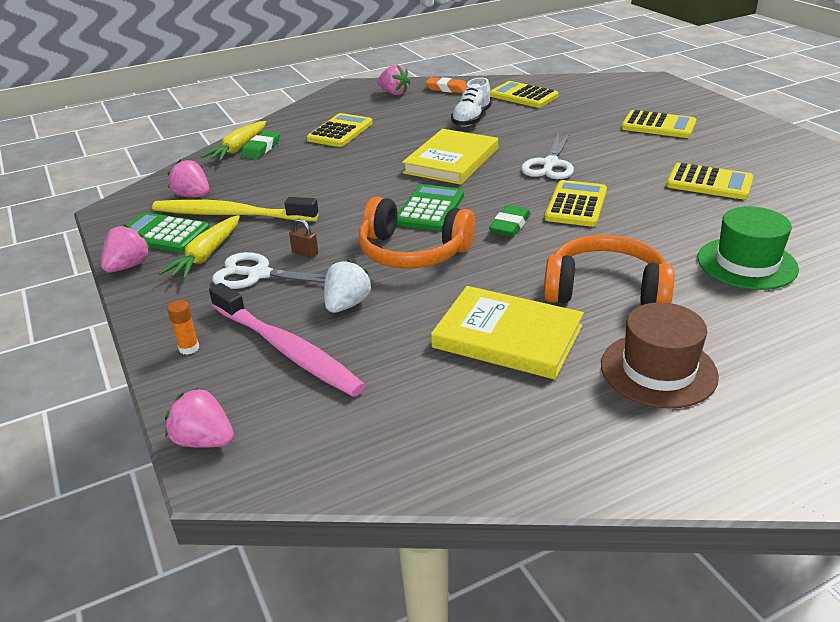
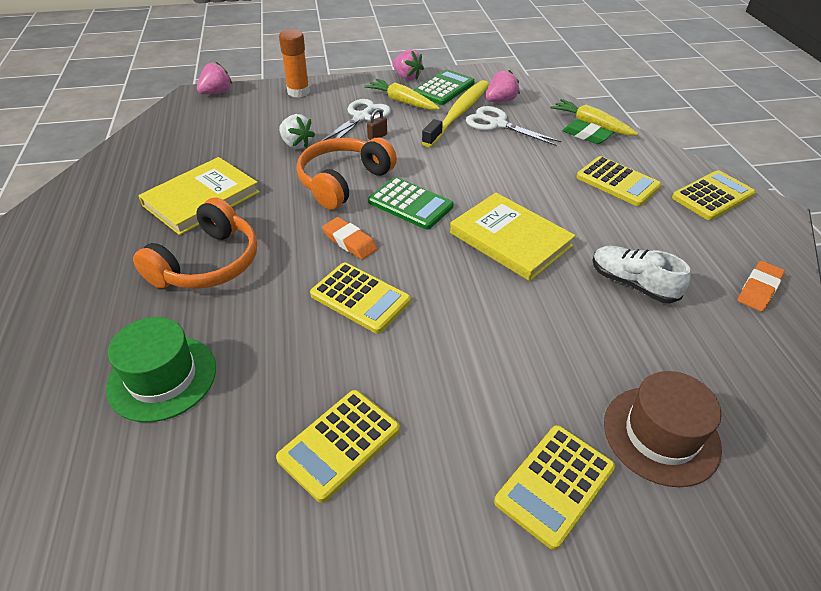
camera: 105 degrees right, 10 degrees up
orange glue stick [167,300,199,355] -> orange glue stick [279,29,310,98], size x1.88
pink toothbrush [209,283,366,397] -> none
pink strawberry [377,64,411,95] -> none
green eraser [489,205,530,237] -> orange eraser [322,217,378,260]
yellow calculator [490,81,559,108] -> yellow calculator moved to [672,170,755,220]
white scissors [521,133,574,179] -> white scissors moved to [466,106,561,146]
brown hat [601,302,719,408] -> brown hat moved to [604,371,722,487]

